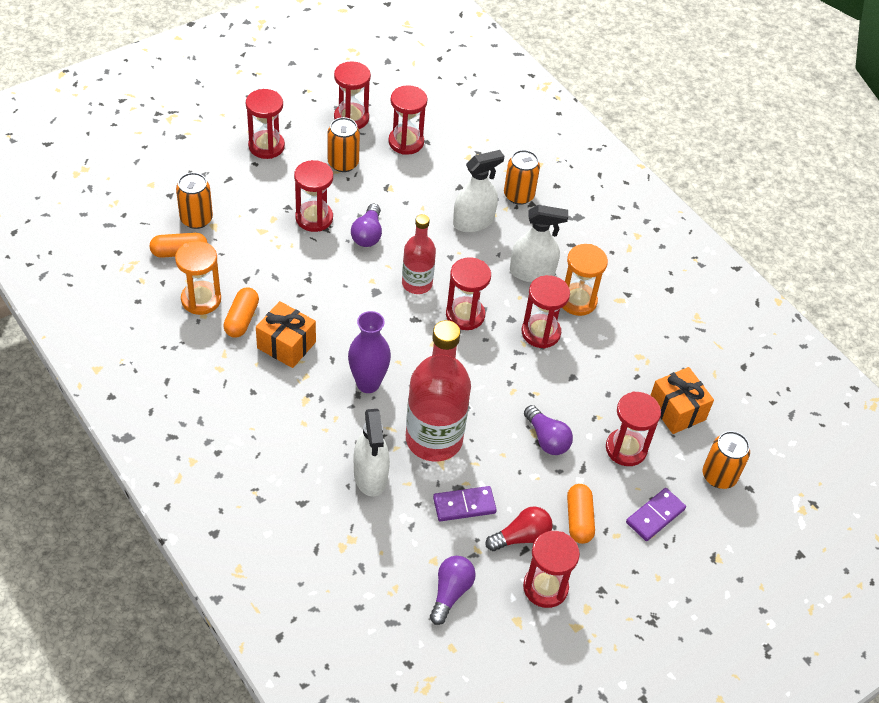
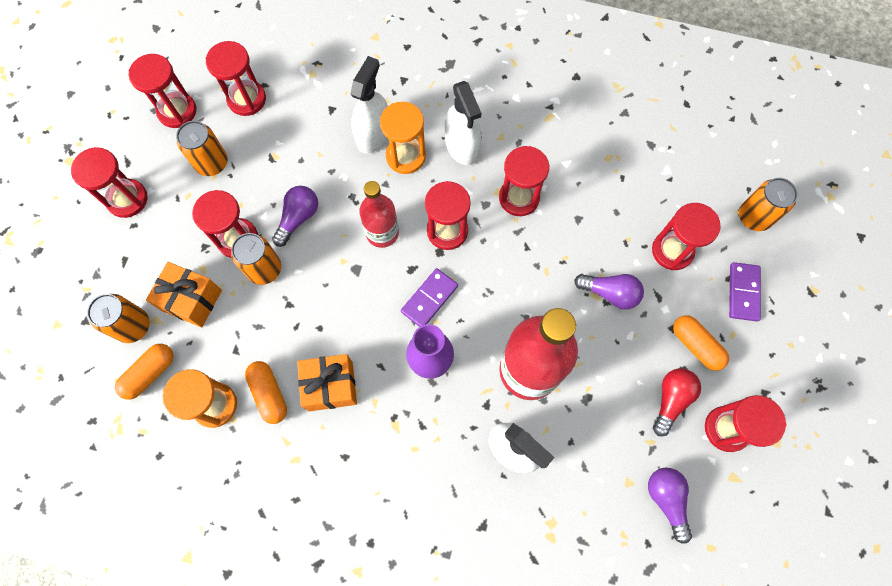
camera: 35 degrees left, 20 degrees up
purple light bulb [351,204,382,247] -> purple light bulb turned 120 degrees counterclockwise [272,186,318,247]
purple domino [433,486,497,521] -> purple domino moved to [401,268,458,327]
orange can [504,150,540,205] -> orange can moved to [231,233,281,285]
white spray bottle [510,205,568,283] -> white spray bottle turned 105 degrees clockwise [445,81,481,165]
orange hourglass [562,244,608,316] -> orange hourglass moved to [380,102,426,174]
orange gift [650,367,714,434] -> orange gift moved to [146,262,222,327]

